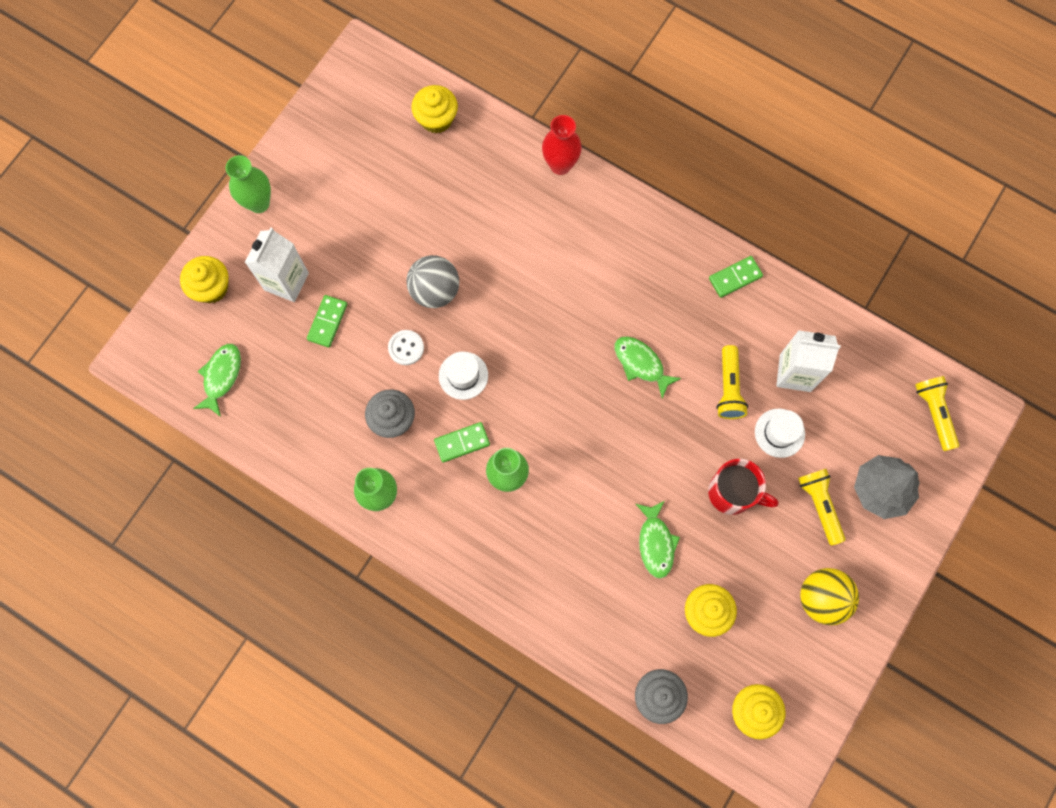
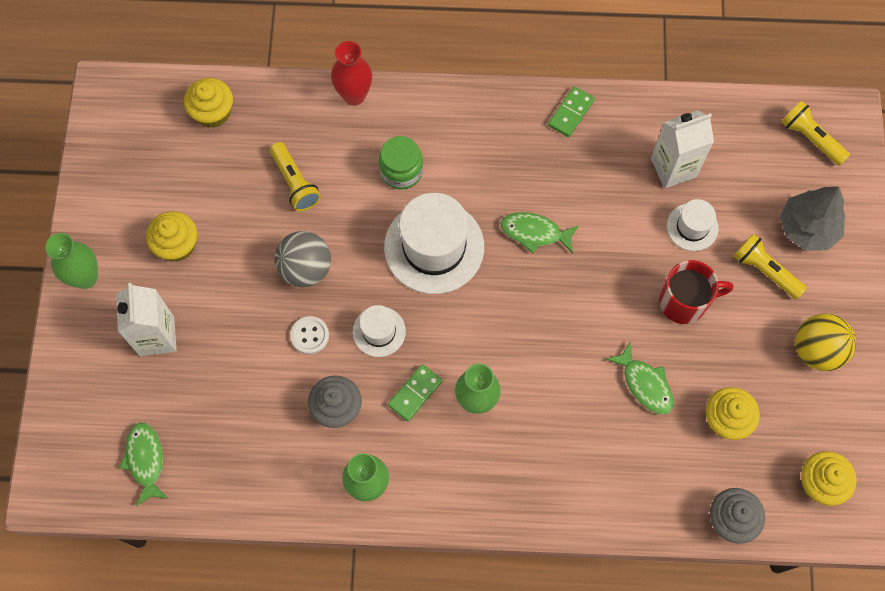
camera: 30 degrees left, 5 degrees down
yellow cupcake [180,256,228,303] -> yellow cupcake moved to [146,211,197,262]
green domino [307,295,347,348] -> none
yellow flashlight [716,345,748,419] -> yellow flashlight moved to [270,142,321,211]
none -> green jar [379,136,423,190]
none -> white hat [384,193,484,294]

